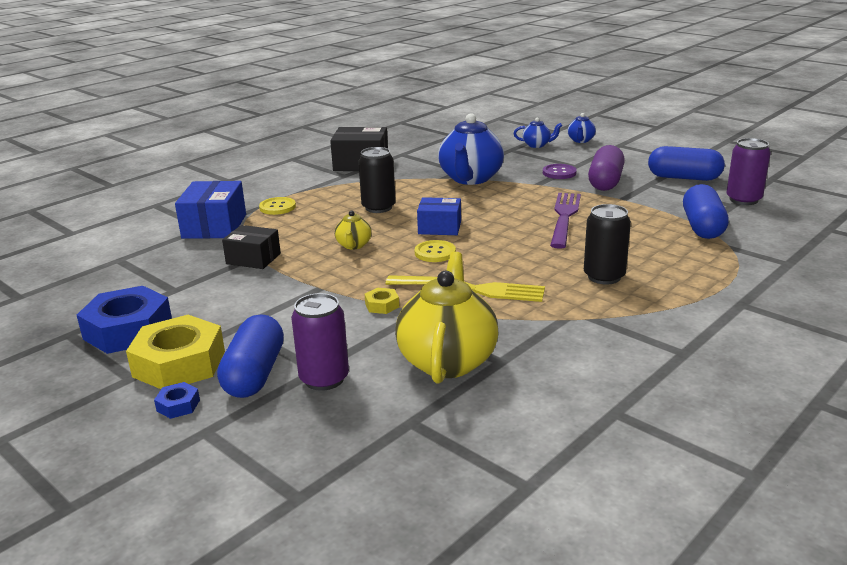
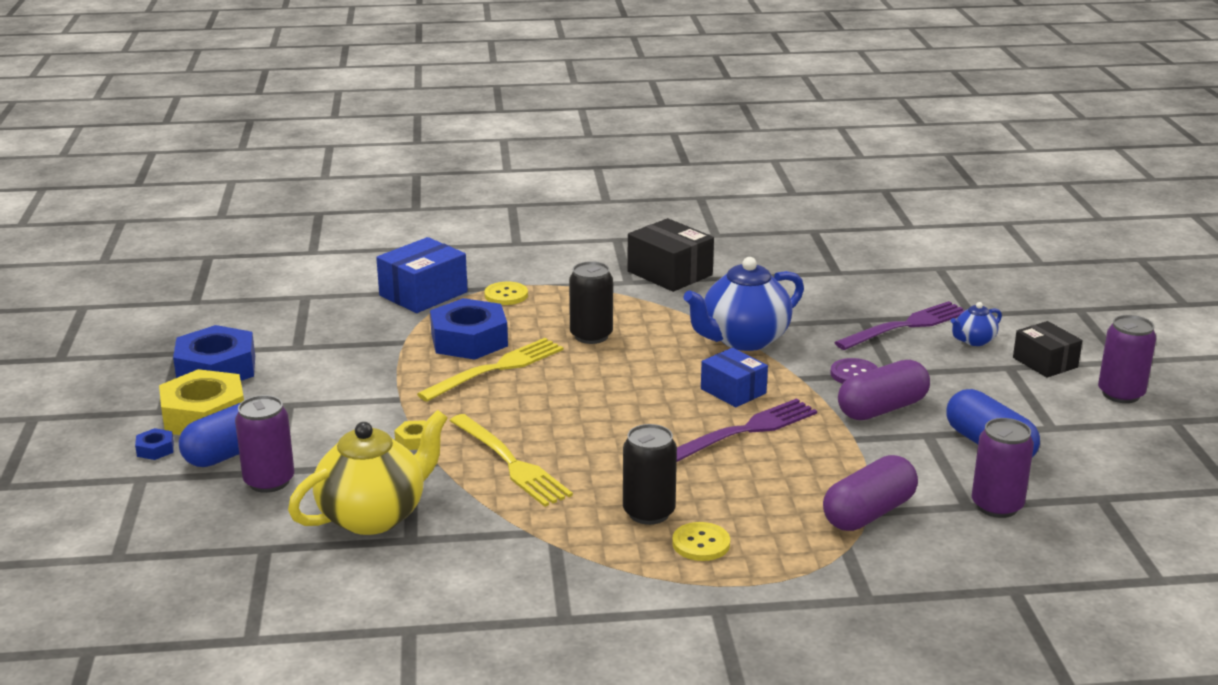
camera: 40 degrees right, 0 degrees up
black box [222,225,281,269] -> black box moved to [1013,321,1082,378]
yellow teapot [335,211,372,250] -> yellow fork [417,338,564,402]
yellow button [415,240,456,262] -> yellow button moved to [672,522,730,561]
blue box [417,197,461,235] -> blue box moved to [701,348,768,407]
blue teapot [513,117,562,148] -> purple fork [834,301,966,350]
blue capsule [683,184,729,239] -> purple capsule [823,455,918,531]
none -> blue nut [430,298,508,360]
none -> purple can [1098,315,1156,403]

